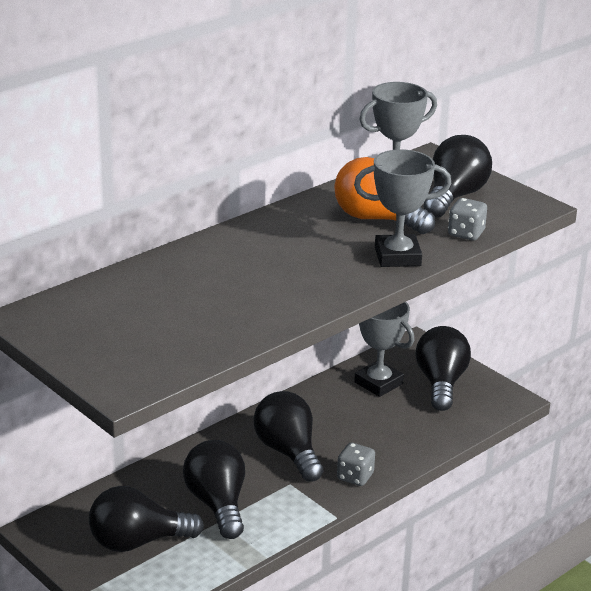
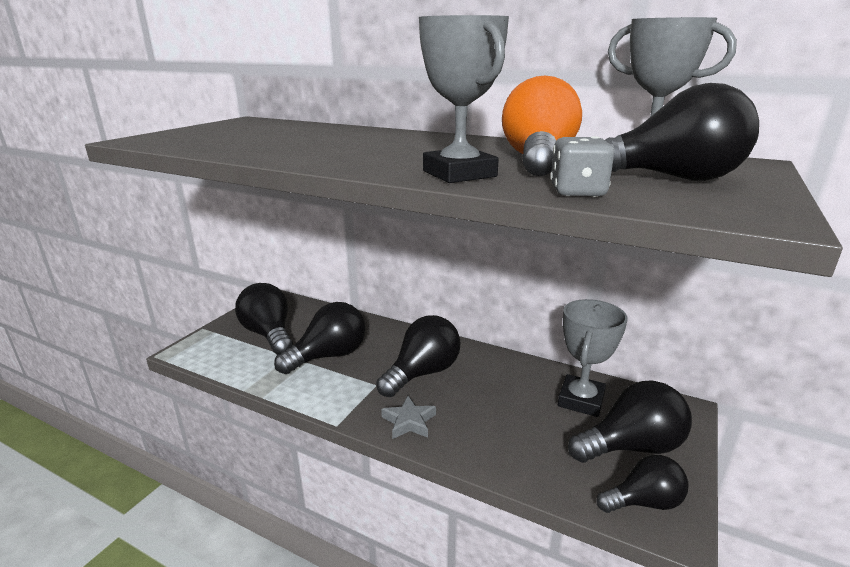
camera: 70 degrees right, 5 degrees down
grey dice [337,443,375,486] -> grey star [381,396,436,439]
none -> black light bulb [596,455,689,513]

